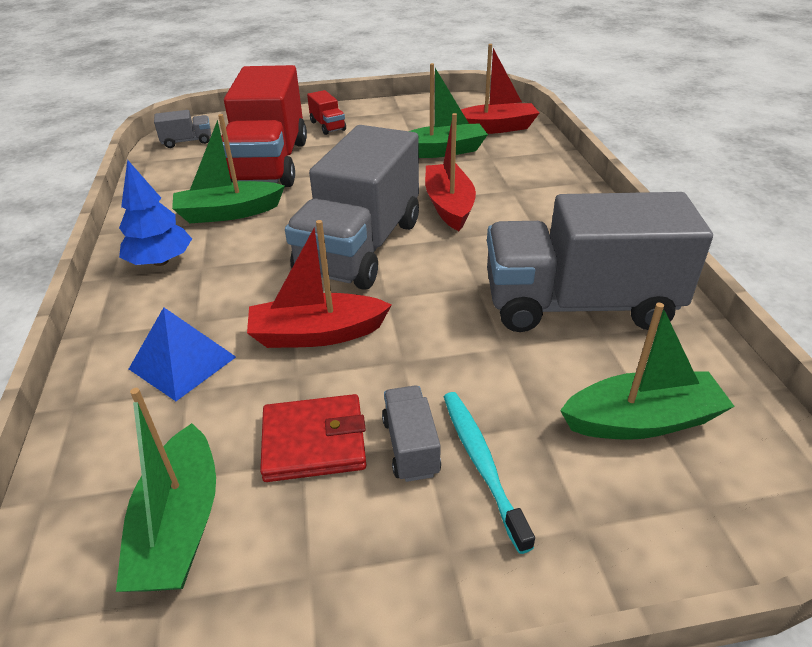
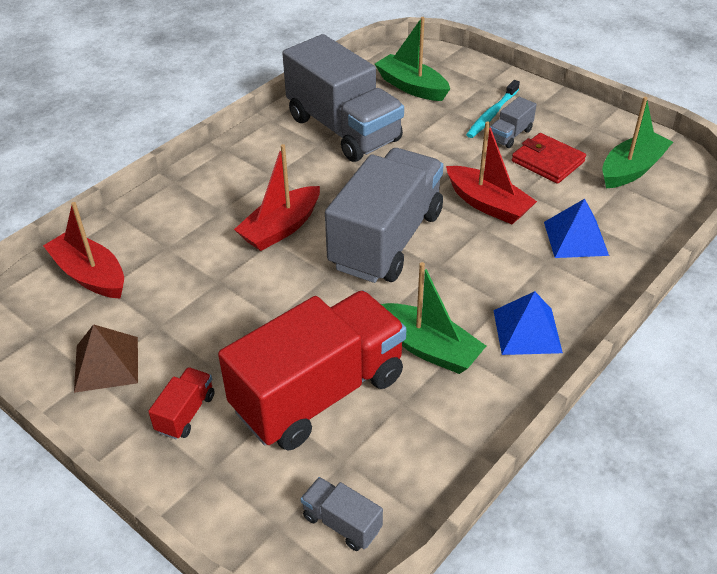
camera: 130 degrees left, 5 degrees up
blue tree [119,159,192,266] -> blue pyramid [493,291,563,355]
grey truck [285,125,419,290] -> grey truck turned 45 degrees counterclockwise [325,148,444,283]
green boat [409,63,488,158] -> none
none -> brown pyramid [74,324,138,393]

